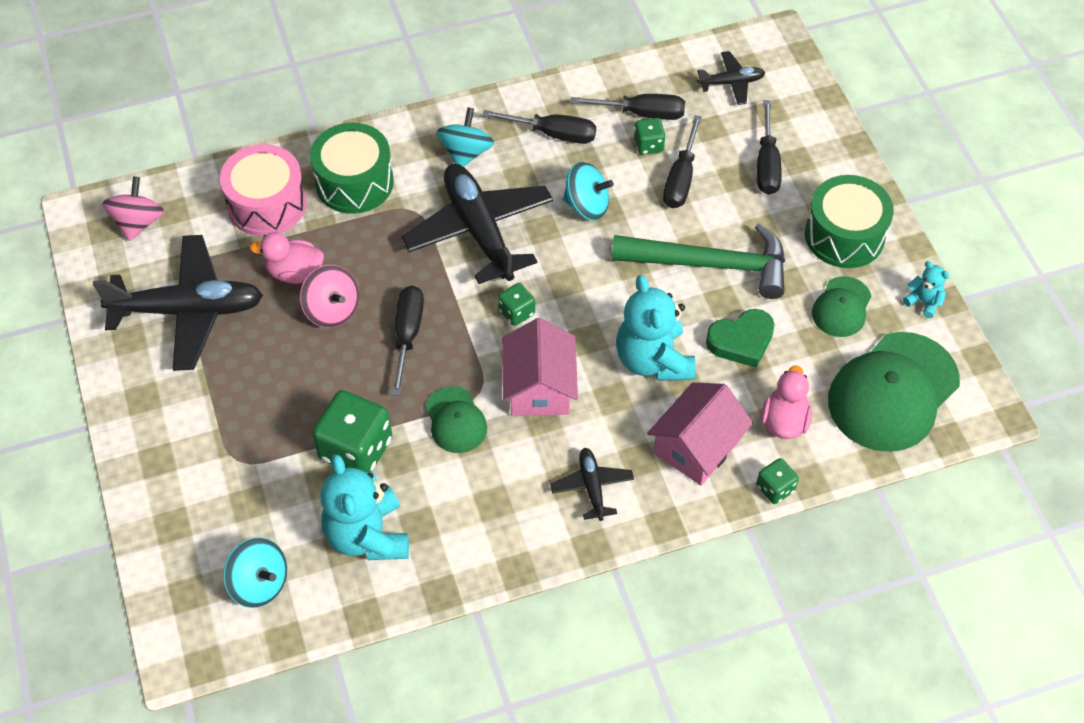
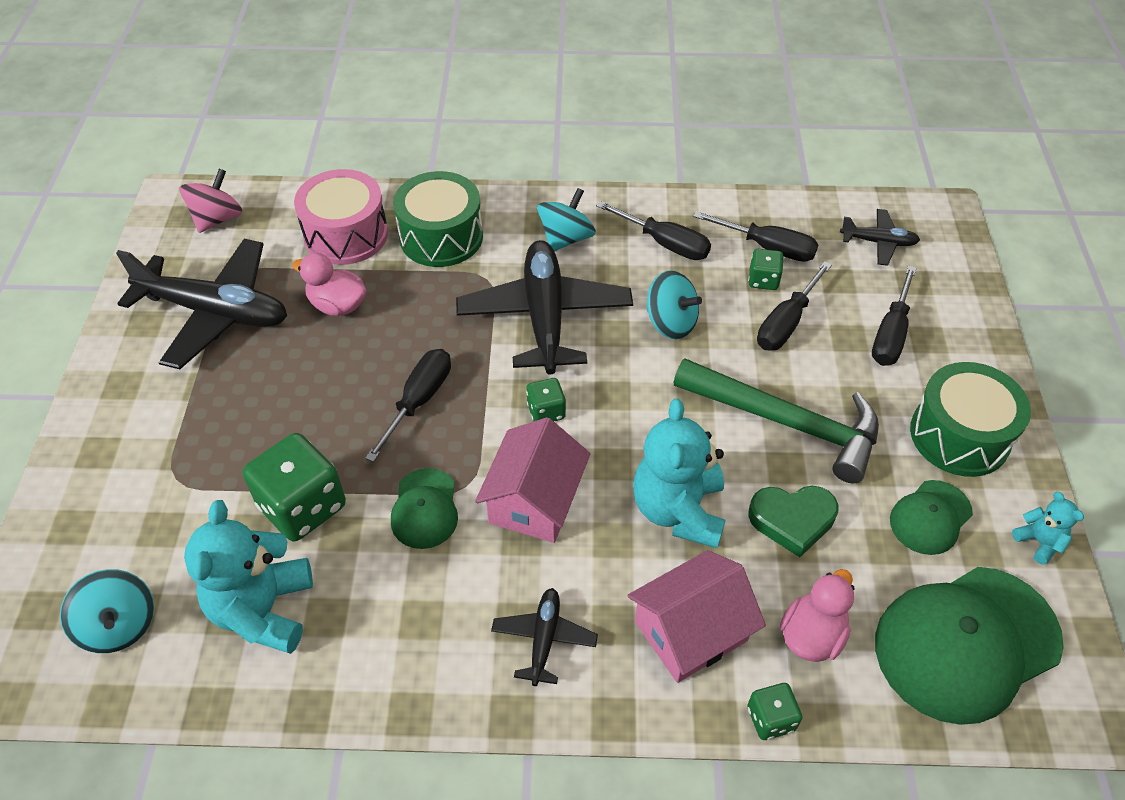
camera: 20 degrees right, 5 degrees down
pink spinning top [300,265,359,328] -> none

